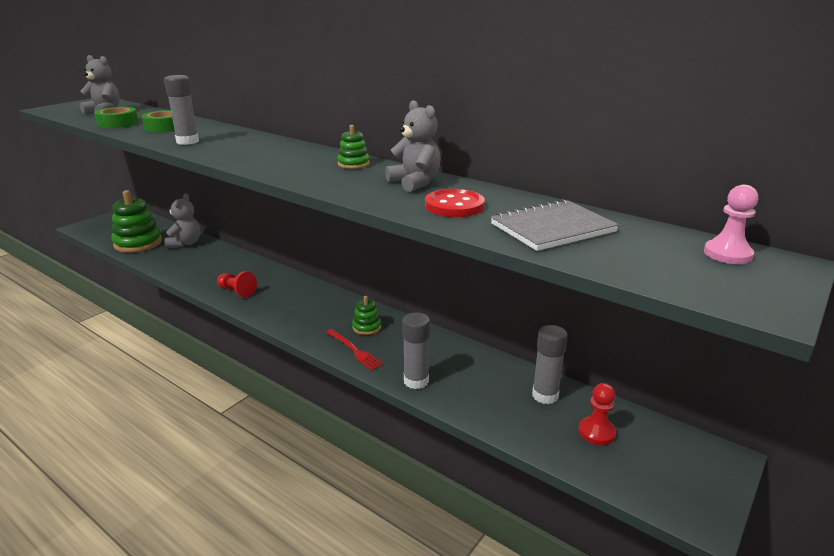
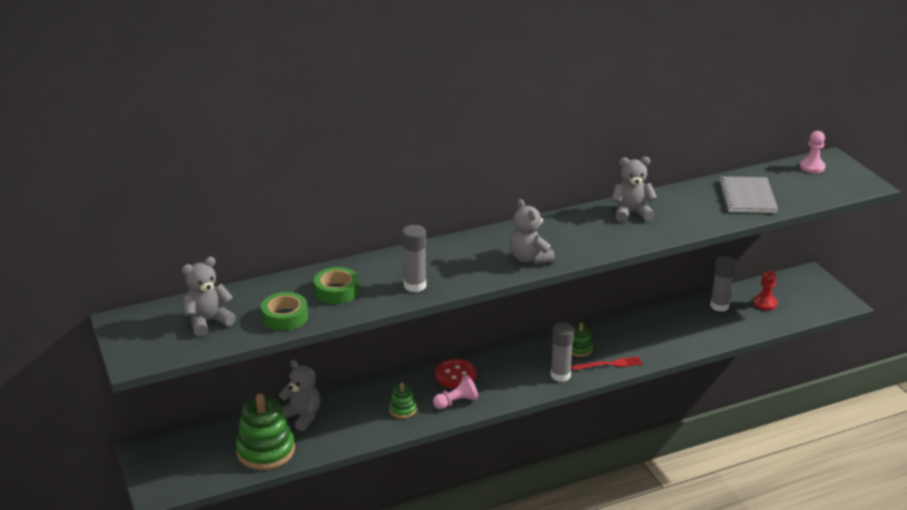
camera: 60 degrees left, 5 degrees up
red pawn [217,271,257,297] -> pink pawn [433,375,478,409]
green stacking toy [337,125,370,169] -> green stacking toy moved to [389,382,417,418]
grey glue stick [402,312,430,389] -> grey glue stick moved to [551,322,574,382]
red button [425,189,485,217] -> red button moved to [435,359,476,388]
none -> grey teddy bear [510,199,555,264]

